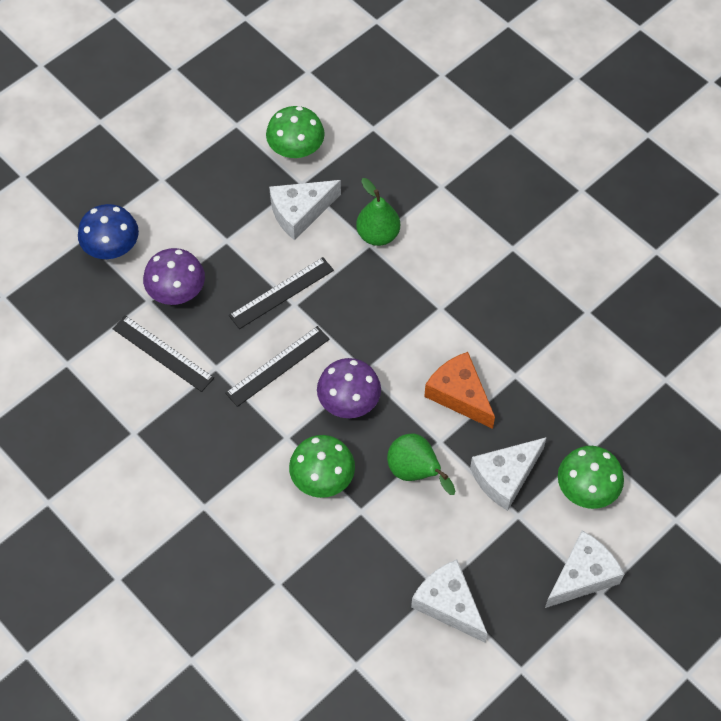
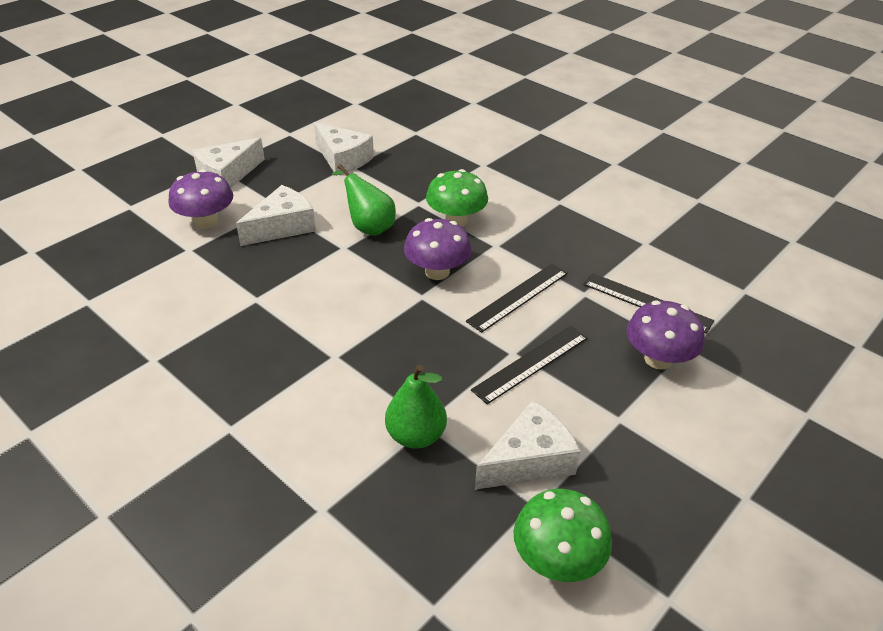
camera: 175 degrees right, 20 degrees down
blue mushroom [78,204,139,259] -> none
orange cheese [424,352,495,429] -> none
green mushroom [558,446,624,509] -> purple mushroom [168,169,233,229]

